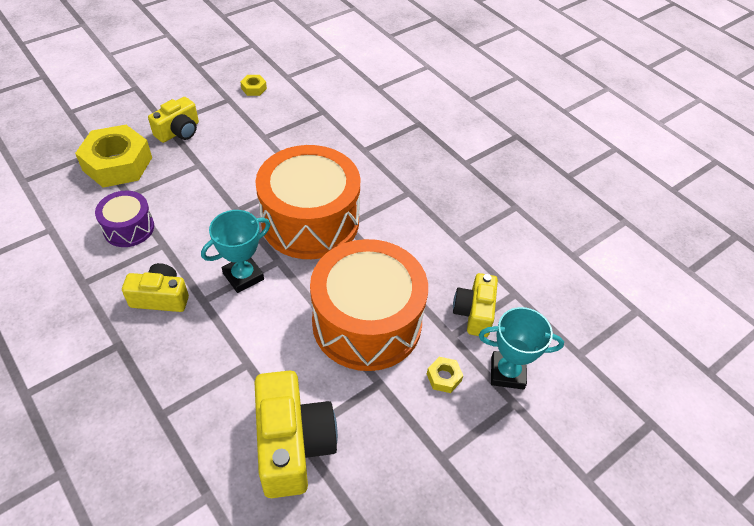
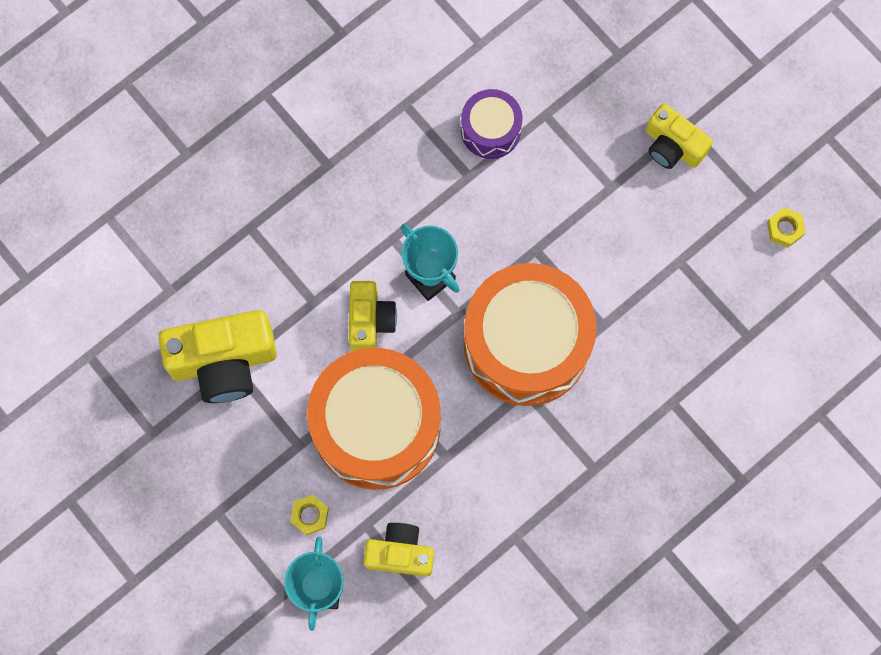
camera: 90 degrees right, 25 degrees up
yellow nut [75,125,152,188] -> none
yellow camera [122,263,189,312] -> yellow camera moved to [349,281,397,351]

